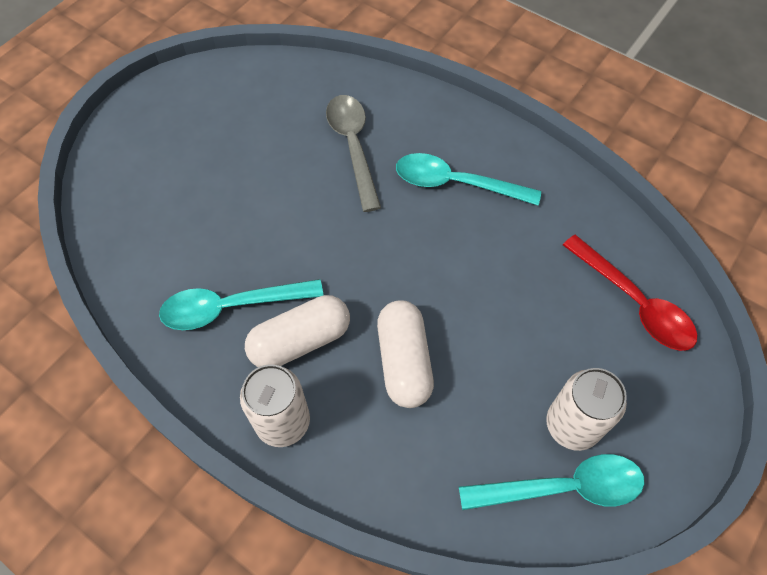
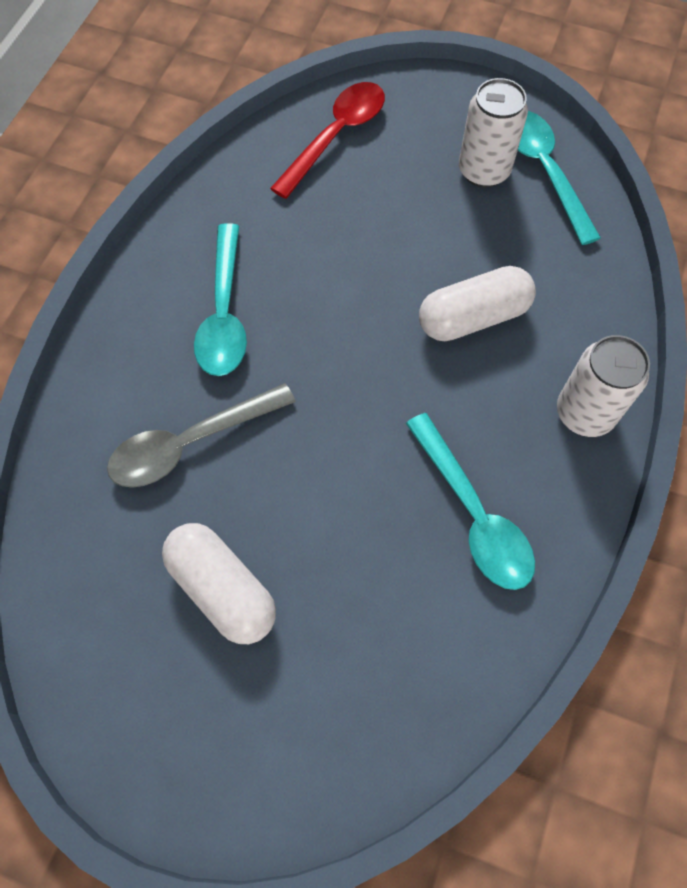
camera: 105 degrees left, 5 degrees up
white capsule [245,295,350,367] -> white capsule moved to [162,523,276,644]

